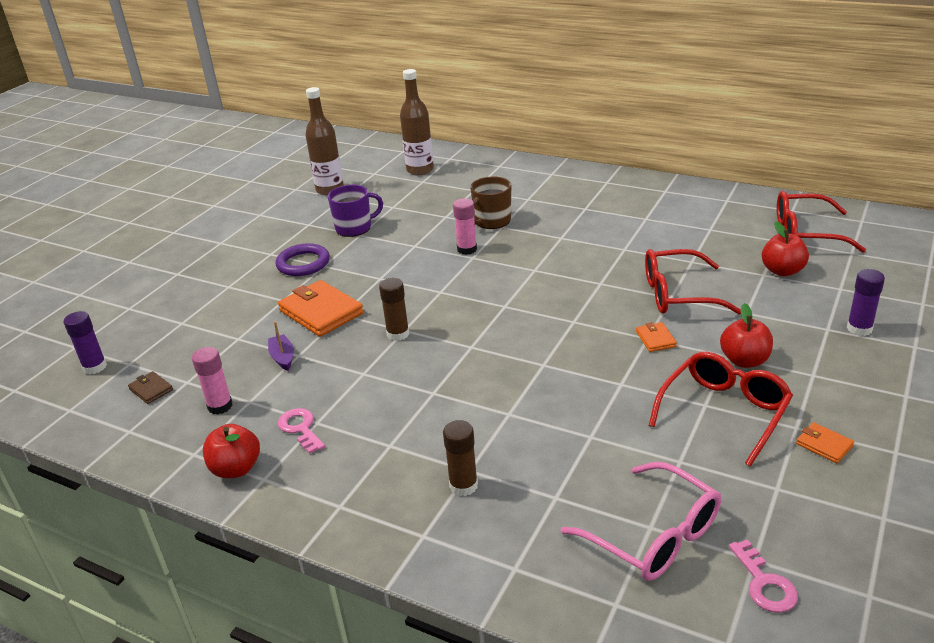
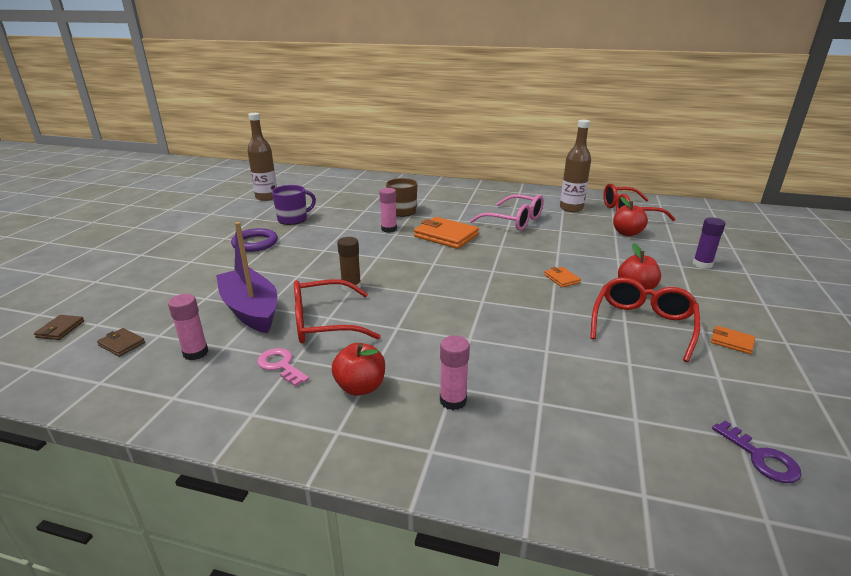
camera: 15 degrees left, 5 degrees down
purple glue stick [63,311,107,374] -> brown wallet [34,315,84,340]
red apple [203,424,260,478] -> red apple moved to [332,343,385,396]
purple boat [268,321,294,371] -> purple boat [216,222,277,333], size x2.30
orange wallet [278,280,364,337] -> orange wallet moved to [414,217,479,249]
brown bottle [400,69,434,175] -> brown bottle moved to [560,120,591,212]
brown glue stick [443,420,478,496] -> pink glue stick [440,336,470,410]
pink glasses [561,462,721,581] -> pink glasses moved to [470,194,544,231]
red glasses [645,249,741,314] -> red glasses moved to [294,279,381,344]
pink key [729,539,798,613] -> purple key [712,421,802,483]

